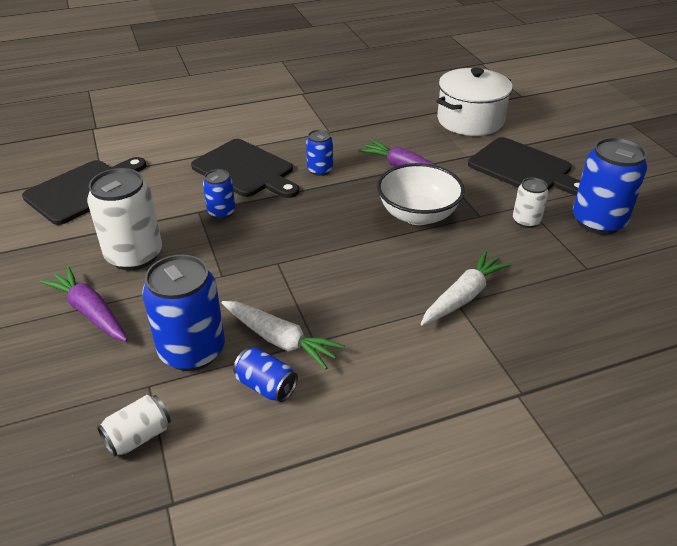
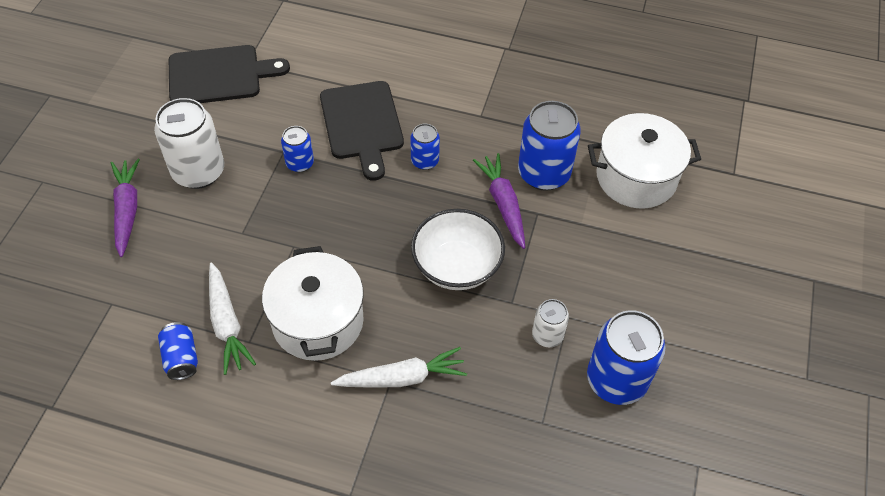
camera: 35 degrees right, 15 degrees up
white can [97,395,171,457] -> none
blue can [142,255,225,371] -> blue can moved to [518,101,581,191]
black cutting board [468,137,580,196] -> none
none -> white pot [262,246,364,361]

